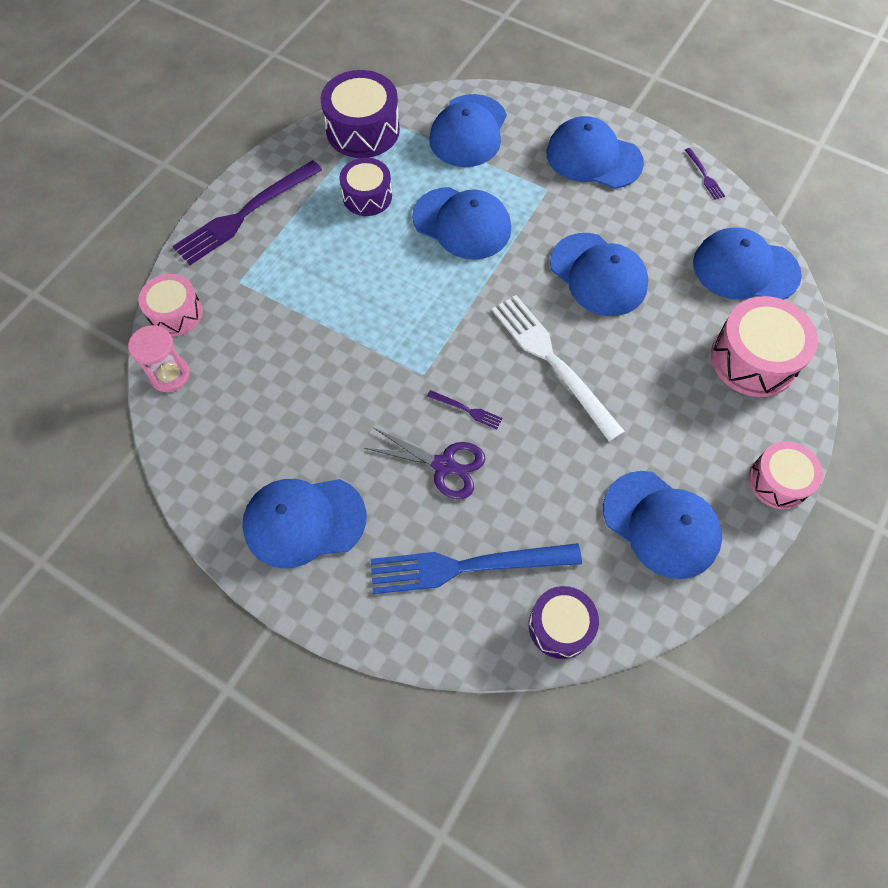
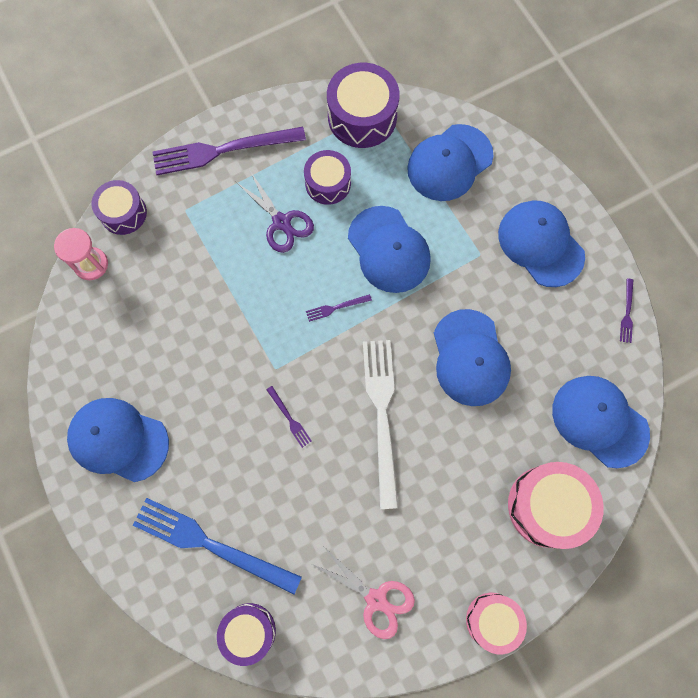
camera: 30 degrees right, 10 degrees up
pink drum [138,274,203,336] -> purple drum [91,180,147,235]
purple scissors [364,428,485,499] -> purple scissors moved to [236,171,314,253]
blue cap [603,471,722,579] -> pink scissors [310,546,415,639]
none -> purple fork [306,294,372,322]

